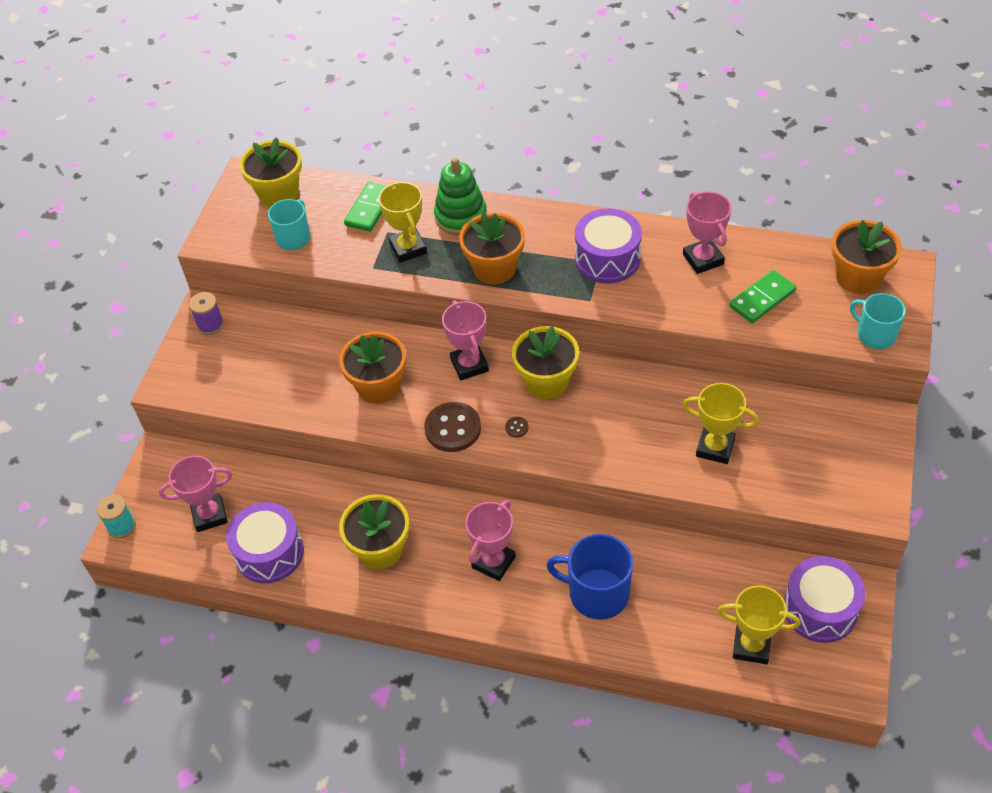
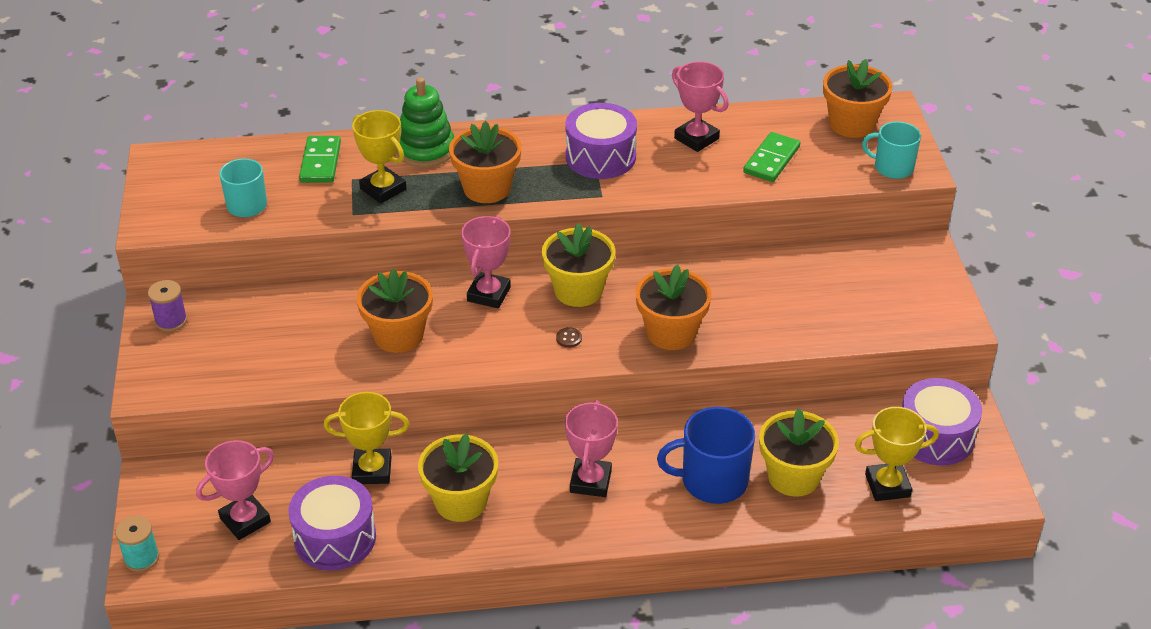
camera: 25 degrees left, 10 degrees down
yellow flower pot [240,137,302,207] -> yellow flower pot moved to [759,408,839,497]
brown button [424,402,481,452] -> none
pink trophy [442,300,489,380] -> pink trophy turned 60 degrees clockwise [461,216,511,308]
yellow trophy [683,383,759,464] -> yellow trophy moved to [324,392,409,484]
none -> orange flower pot [636,265,712,350]

